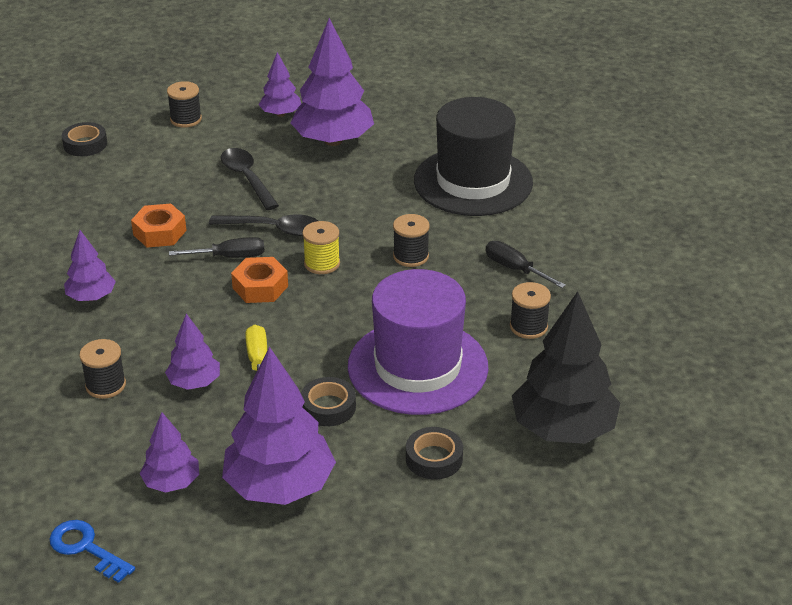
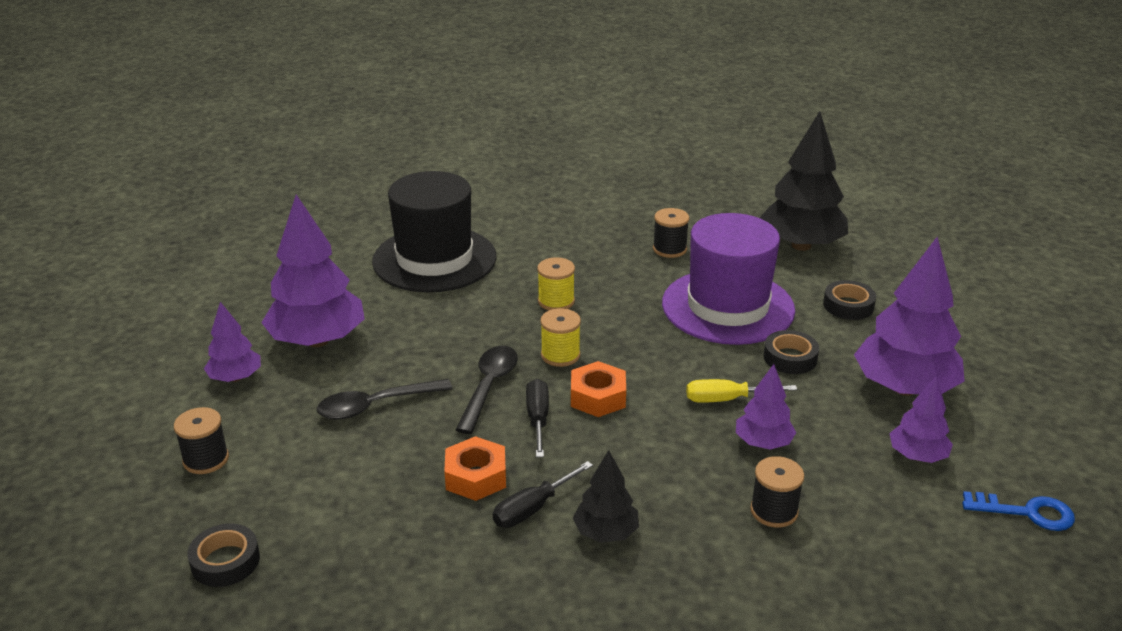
camera: 85 degrees left, 5 degrees down
blue key [49,520,135,583] -> blue key turned 120 degrees counterclockwise [962,491,1075,531]
purple tree [64,230,116,301] -> black tree [573,450,639,543]
black spool [393,214,430,267] -> yellow spool [537,257,575,310]
black screwdriver [486,241,566,288] -> black screwdriver moved to [493,461,593,528]

